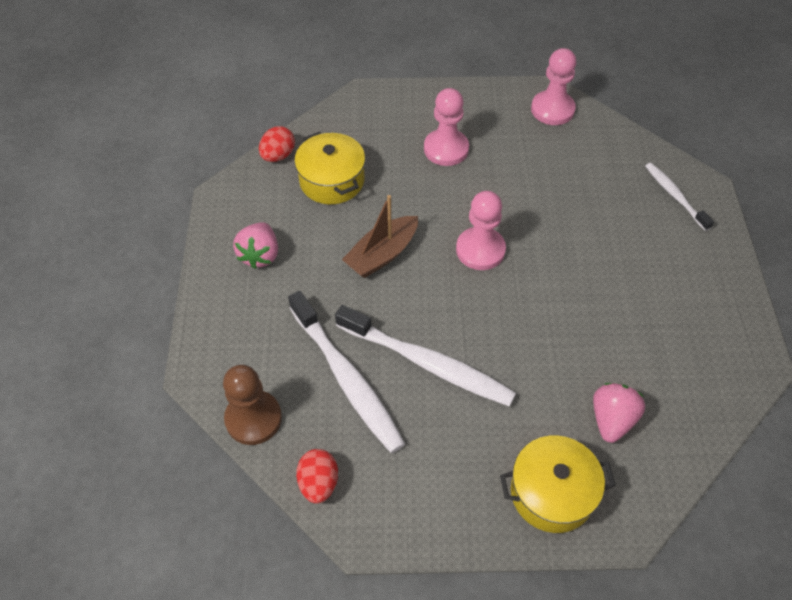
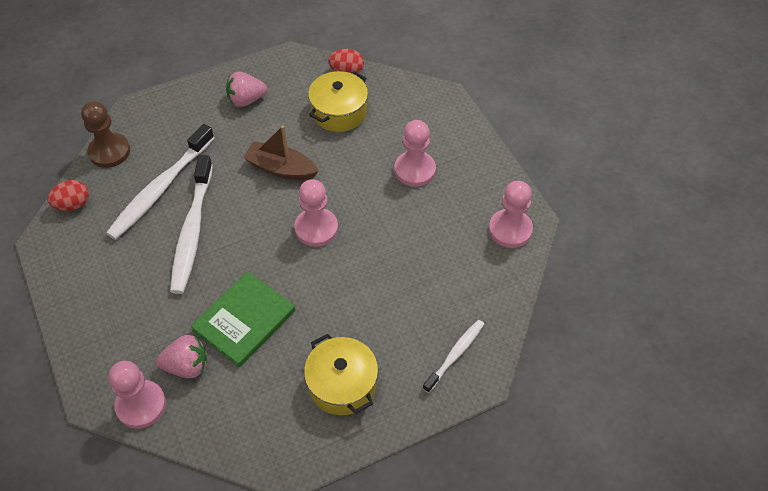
camera: 65 degrees right, 0 degrees up
yellow pot [500,435,616,533] -> yellow pot moved to [304,334,378,415]
none -> pink pawn [109,361,166,429]
none -> green book [191,271,295,367]

